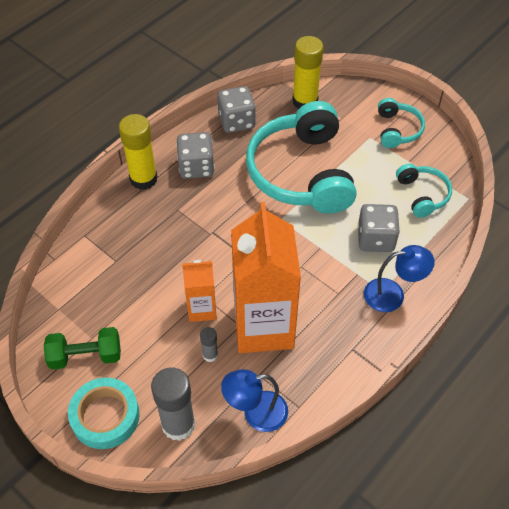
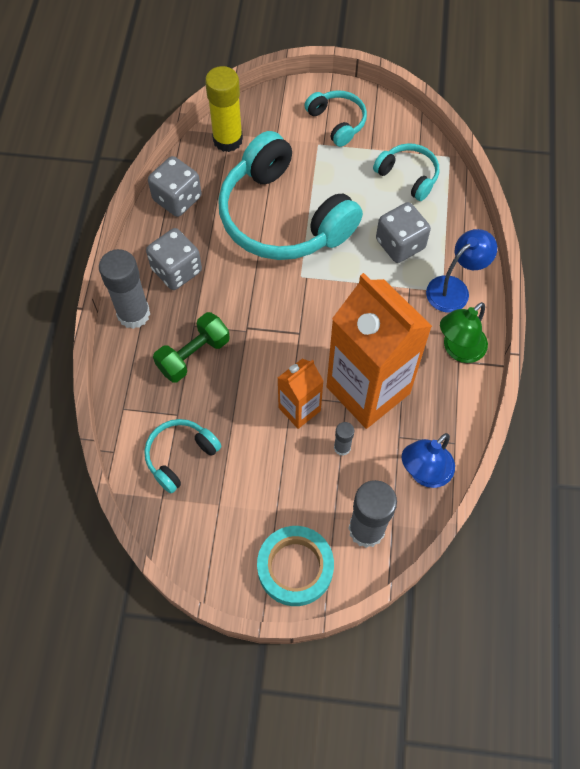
camera: 35 degrees left, 10 degrees up
green dumbbell [44,327,121,370] -> green dumbbell moved to [153,312,230,383]
yellow glue stick [119,114,157,190] -> grey glue stick [99,249,150,329]
none -> turquoise headphones [144,419,222,493]
none -> green lamp [440,302,488,363]

